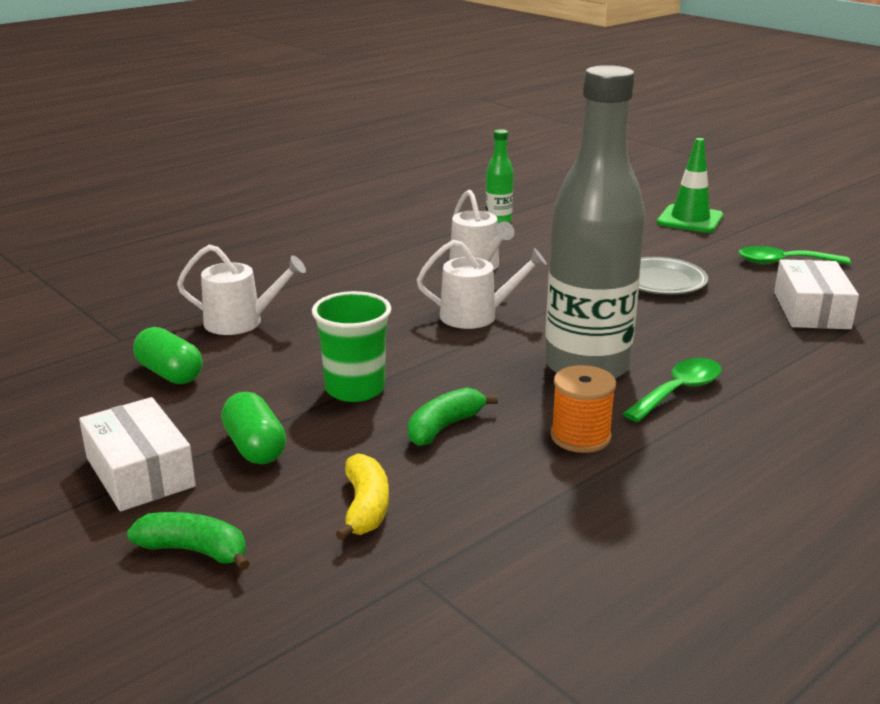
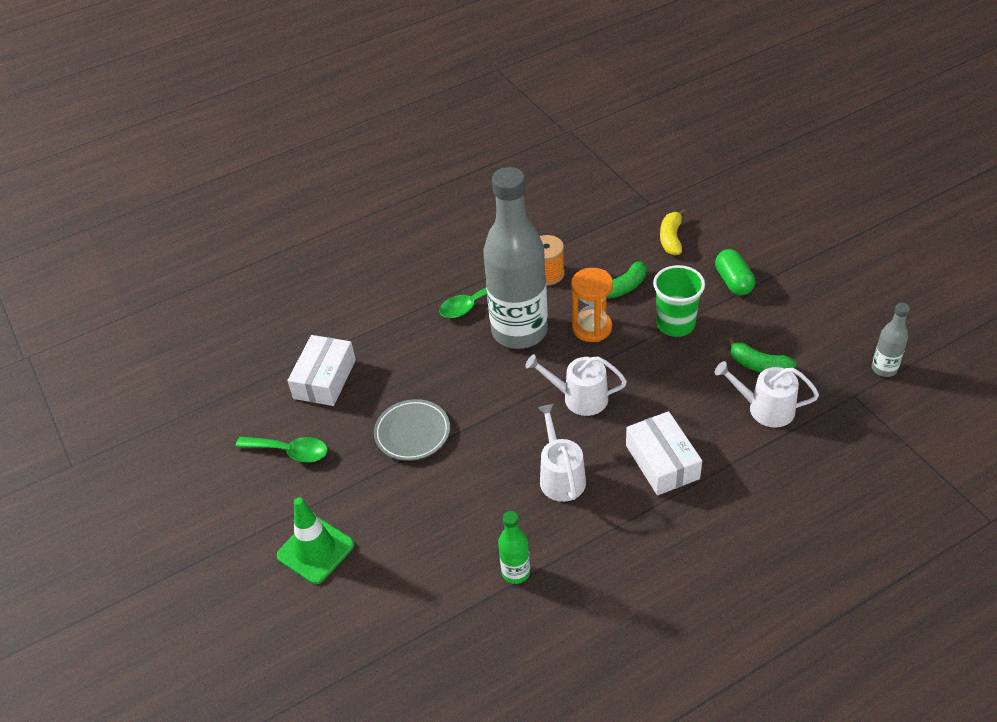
camera: 165 degrees left, 20 degrees up
white box [79,397,196,511] -> white box moved to [626,411,702,495]
green banana [127,512,250,571] -> green banana moved to [727,337,797,373]
green capsule [133,327,203,384] -> none
none -> orange hourglass [571,268,613,342]
none -> grey bottle [872,303,910,377]

